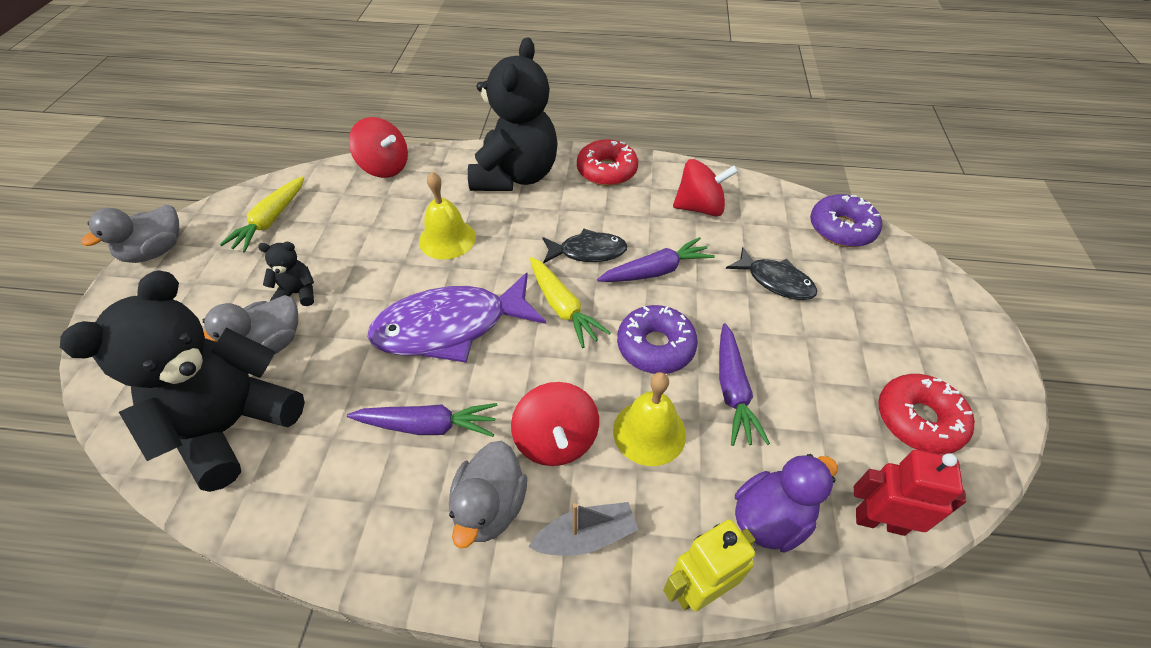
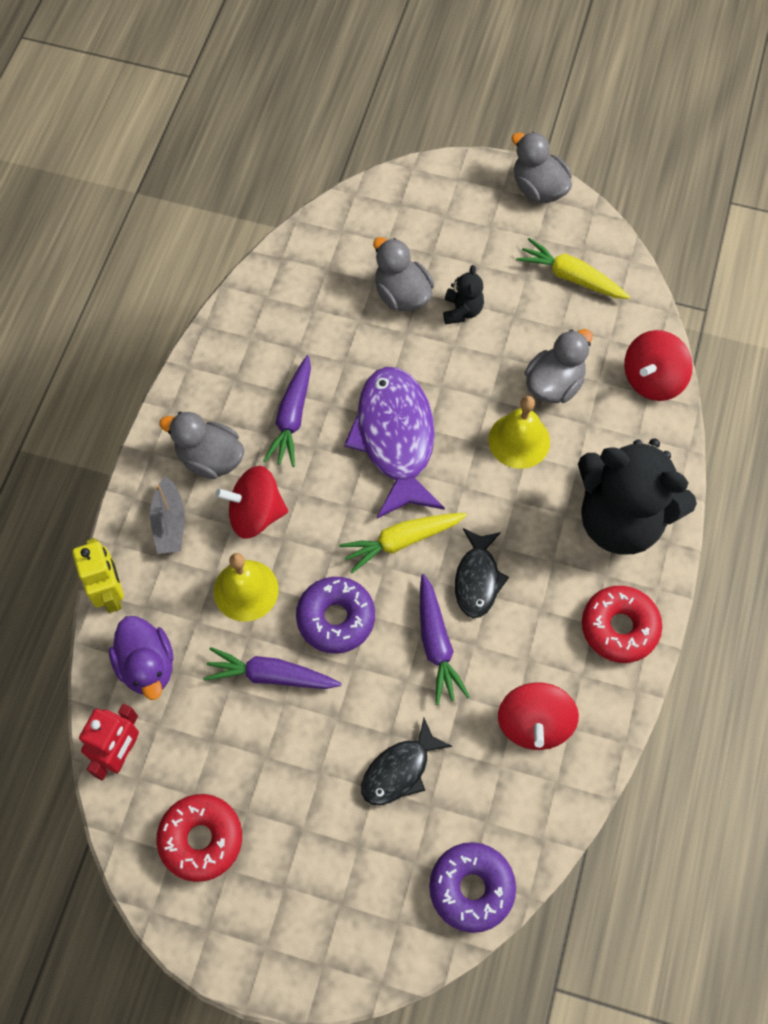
camera: 100 degrees right, 15 degrees up
black teddy bear [60,270,305,492] -> none
none -> grey duck [524,329,593,403]

